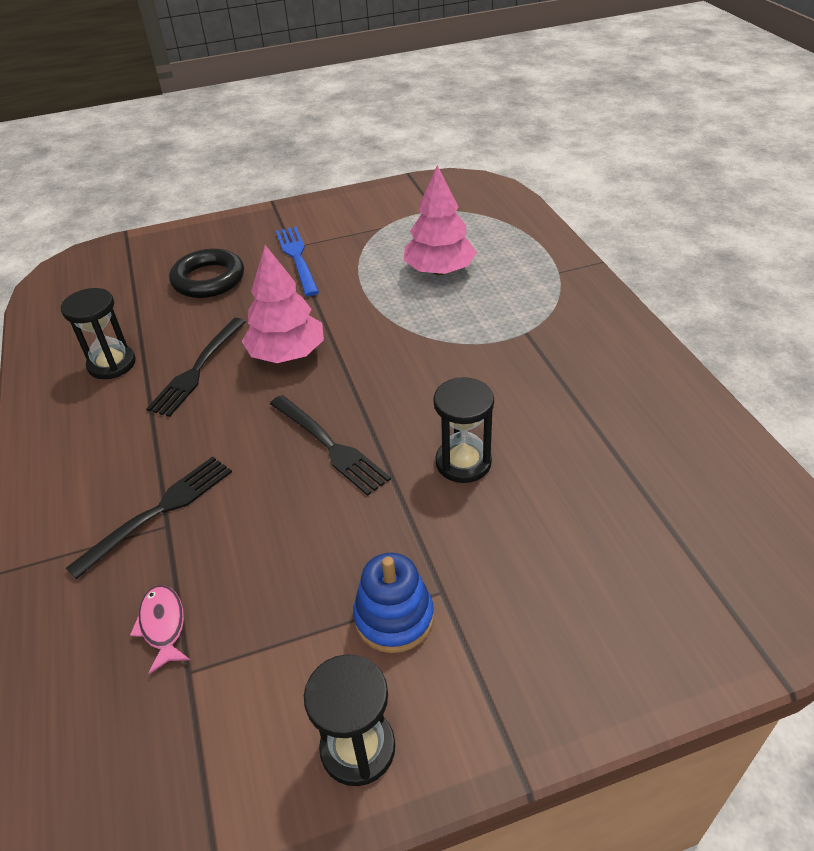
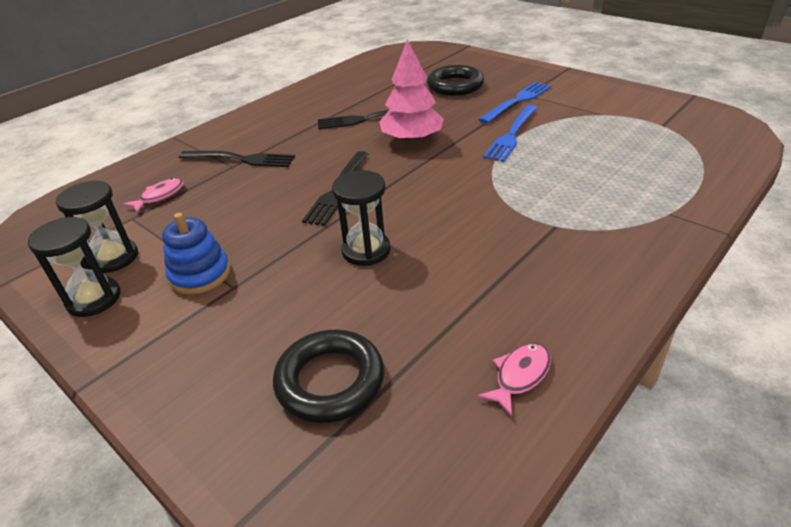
camera: 60 degrees right, 5 degrees down
black hourglass [61,288,136,379] -> black hourglass moved to [56,181,138,273]
pink tree [404,165,477,275] -> none
none -> black ring [273,330,384,423]
none -> pink fish [477,343,551,417]
none -> blue fork [483,105,538,162]

